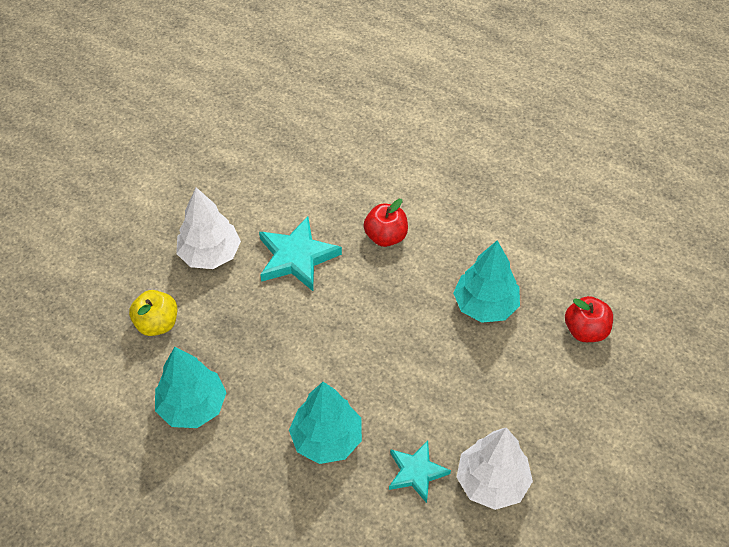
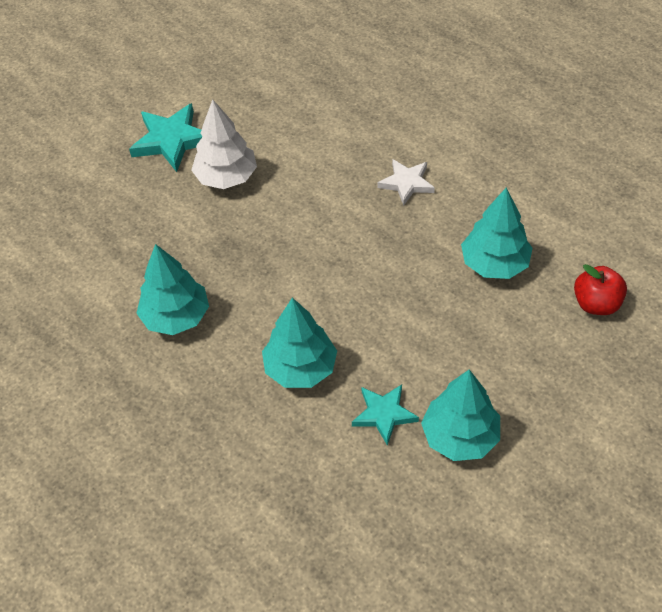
camera: 15 degrees right, 0 degrees up
yellow apple [129,290,177,336] -> none
turquoise star [259,216,342,291] -> turquoise star moved to [129,103,203,172]
red apple [363,199,408,247] -> white star [378,159,435,206]
white tree [457,427,533,510] -> turquoise tree [421,369,500,461]

